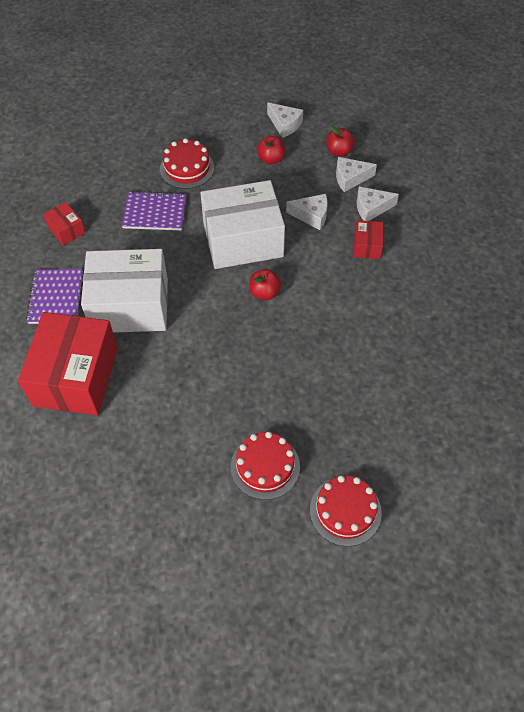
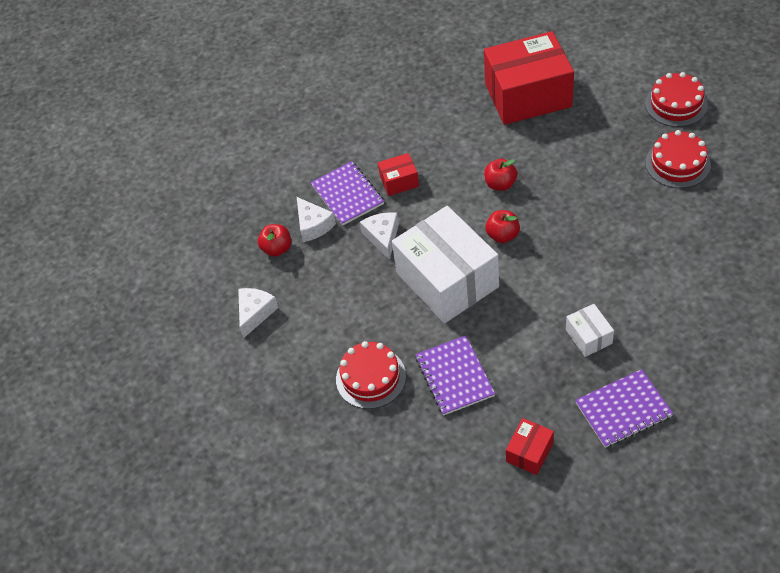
camera: 105 degrees left, 5 degrees down
red box [18,312,118,415] -> red box moved to [484,31,574,125]
white box [81,249,168,333] -> white box [566,304,614,357], size x0.44
red apple [257,136,285,164] -> red apple moved to [484,159,517,191]
white cheese [357,187,399,221] -> purple notebook [311,161,384,226]

